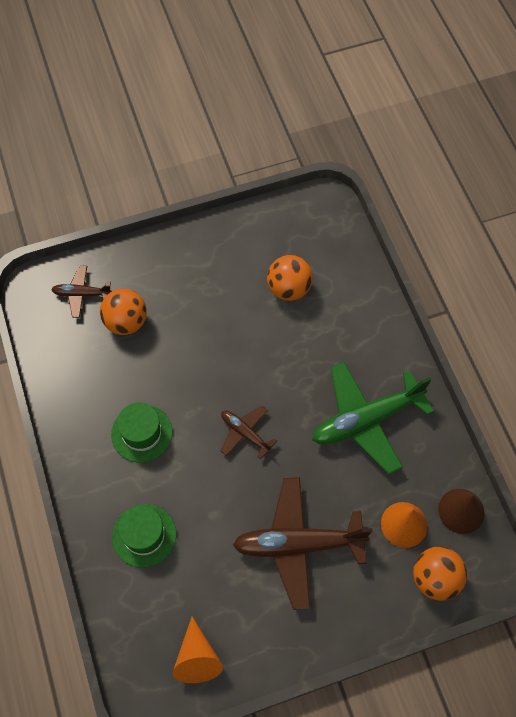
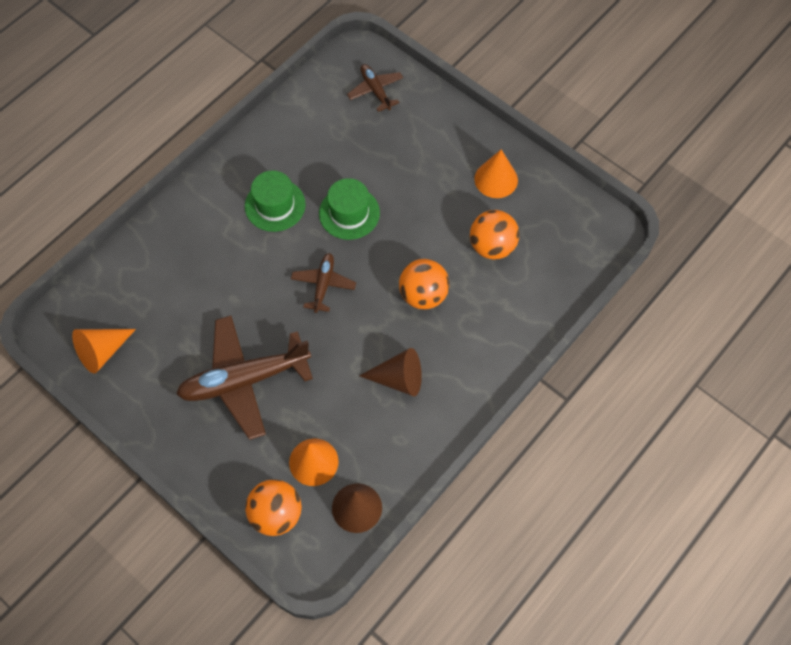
camera: 60 degrees right, 0 degrees up
orange ball [100,289,147,335] -> orange ball moved to [399,259,450,310]
green hat [112,504,176,568] -> green hat moved to [319,178,380,240]
brown plane [233,477,373,610] -> brown plane turned 75 degrees counterclockwise [176,316,313,440]
green plane [312,362,434,474] -> brown cone [359,348,422,396]
none -> orange cone [474,150,518,198]

